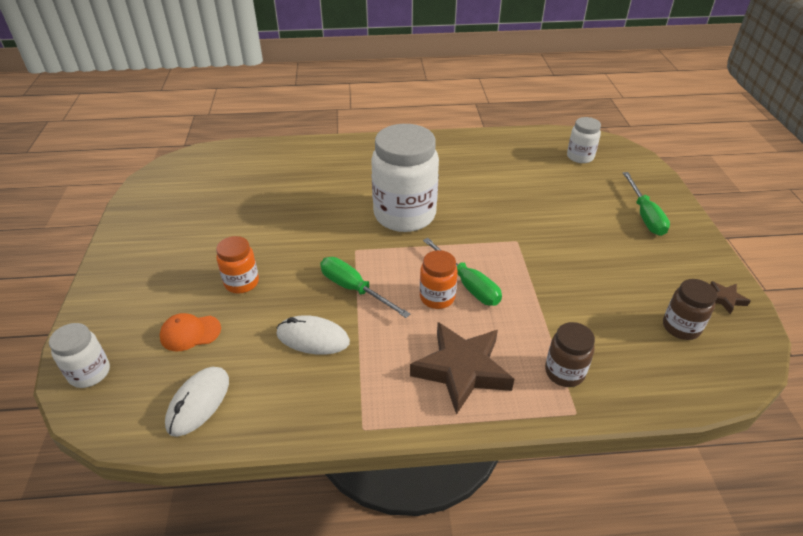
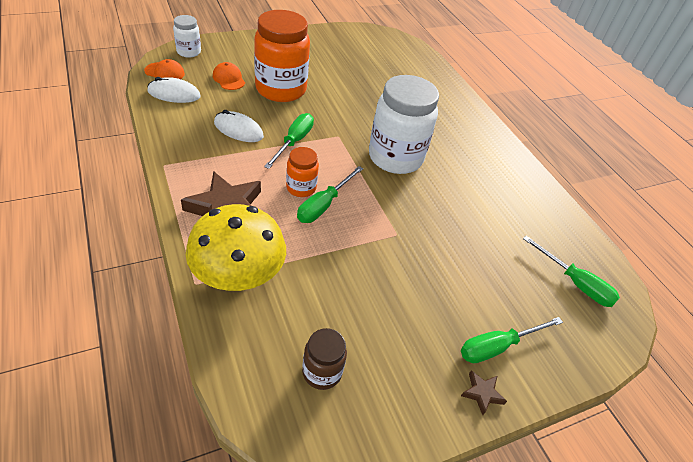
camera: 65 degrees right, 5 degrees up
orange jar [216,236,259,293] -> orange jar [254,10,310,102], size x2.03
white mouse [277,315,350,355] -> white mouse turned 60 degrees counterclockwise [214,110,264,142]
brown jar [545,322,595,387] -> yellow mushroom [186,204,286,291]
white jar [567,117,601,163] -> green screwdriver [523,236,620,307]
brown star [710,281,750,315] -> brown star moved to [461,370,507,415]
none -> orange cap [144,59,185,79]

